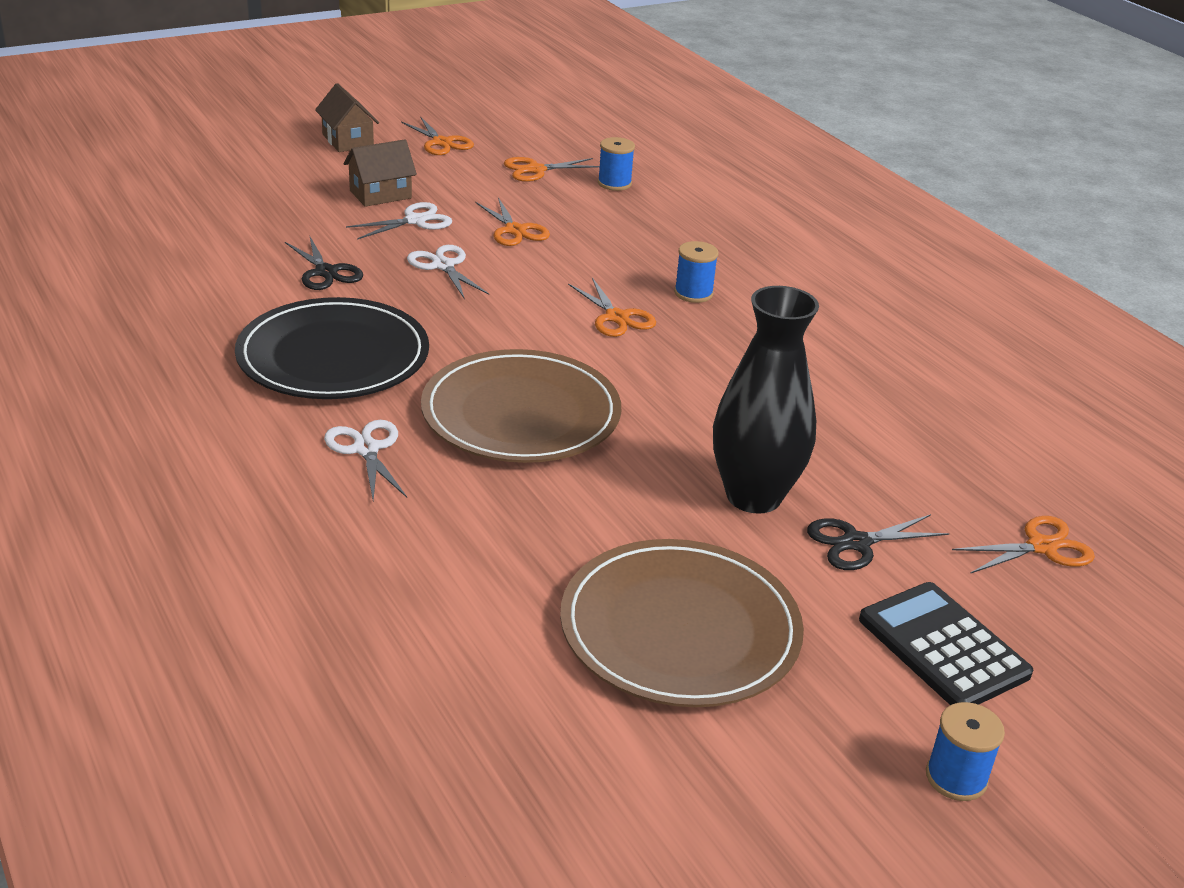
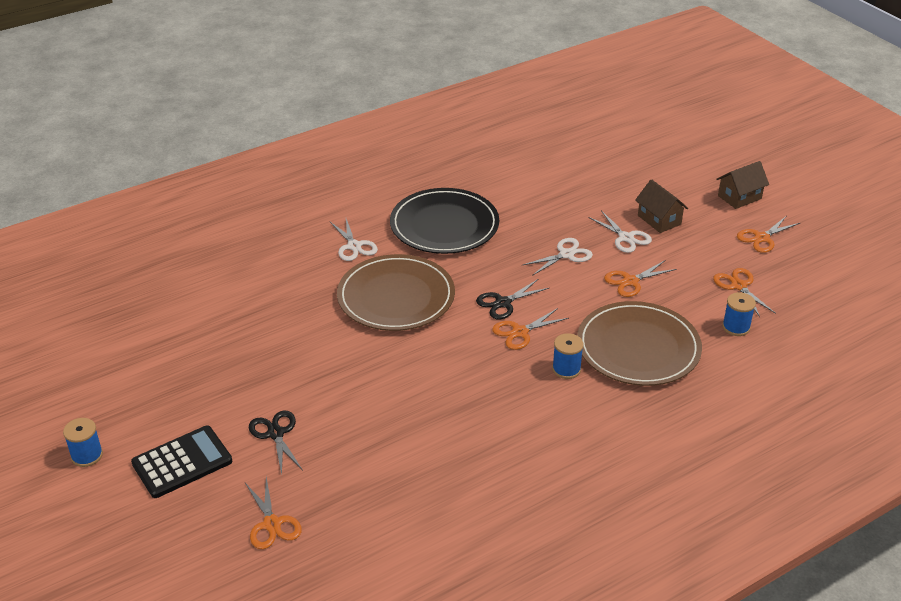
camera: 90 degrees right, 5 degrees up
black scissors [285,237,363,290] -> black scissors moved to [476,279,549,320]
white scissors [324,420,407,501] -> white scissors turned 90 degrees clockwise [330,219,378,261]
brown plate [560,539,804,707] -> brown plate moved to [577,301,702,386]
black vase [713,286,819,514] -> none

